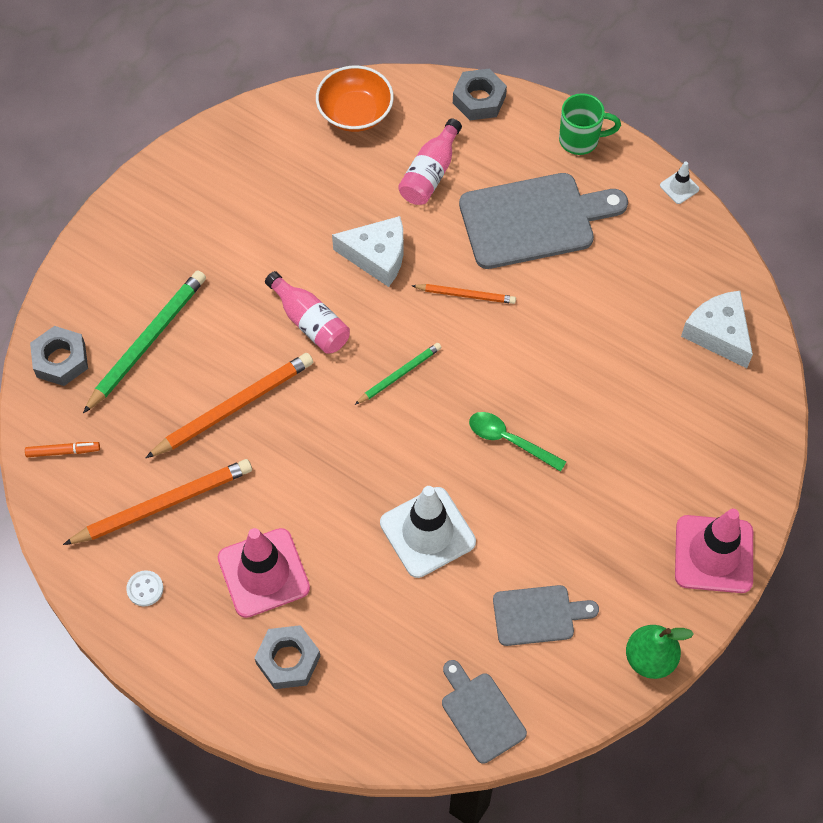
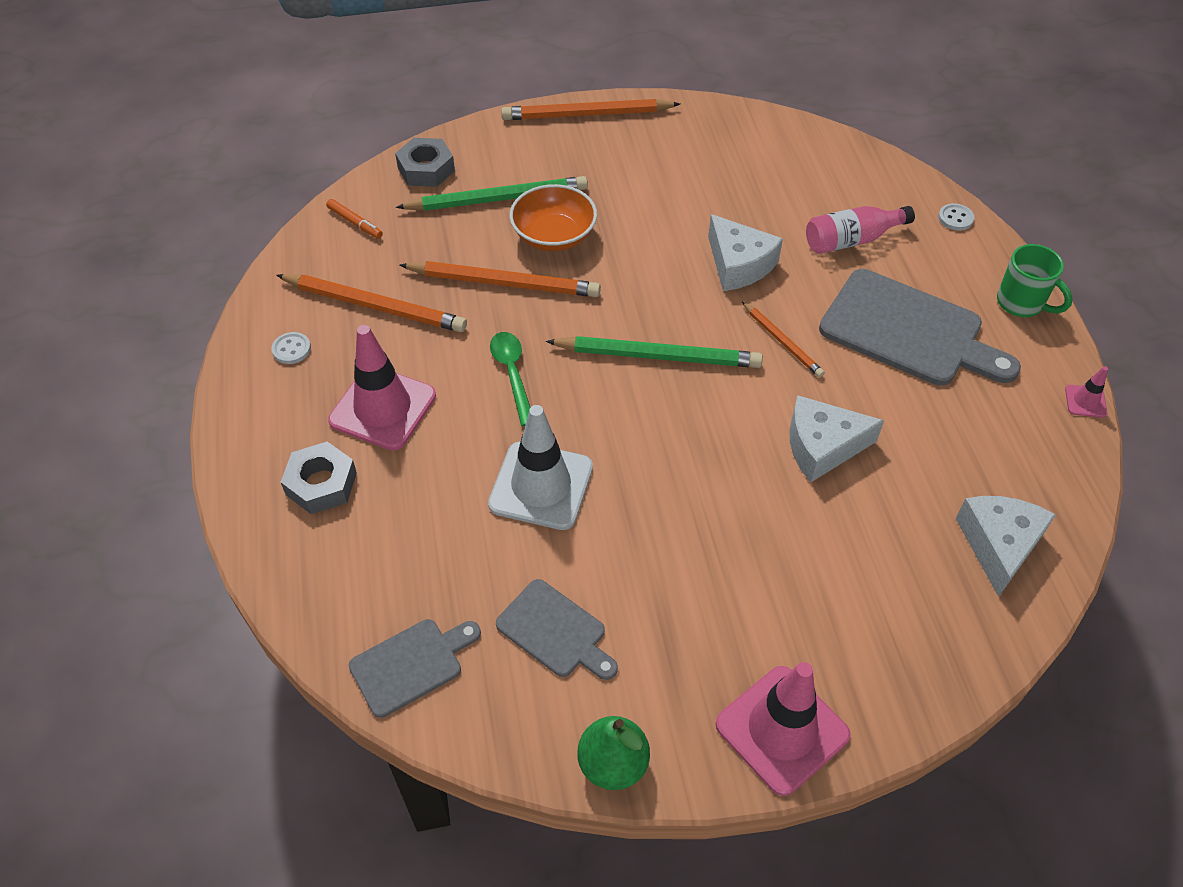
camera: 45 degrees right, 10 degrees down
pink bottle [265,271,350,354] -> none
orange bowl [316,66,394,132] -> orange bowl moved to [509,184,597,251]
green pencil [355,343,442,405] -> green pencil [546,336,763,368], size x1.78
grey cutting board [442,660,527,764] -> grey cutting board turned 45 degrees clockwise [349,619,481,718]
grey nut [453,69,507,120] -> white button [938,203,974,231]
green spoon [469,412,566,472] -> green spoon moved to [490,332,530,426]
white traffic cone [660,161,699,204] -> pink traffic cone [1065,366,1108,418]
none -> orange pencil [501,99,680,120]
none -> white cheese [789,395,884,482]

